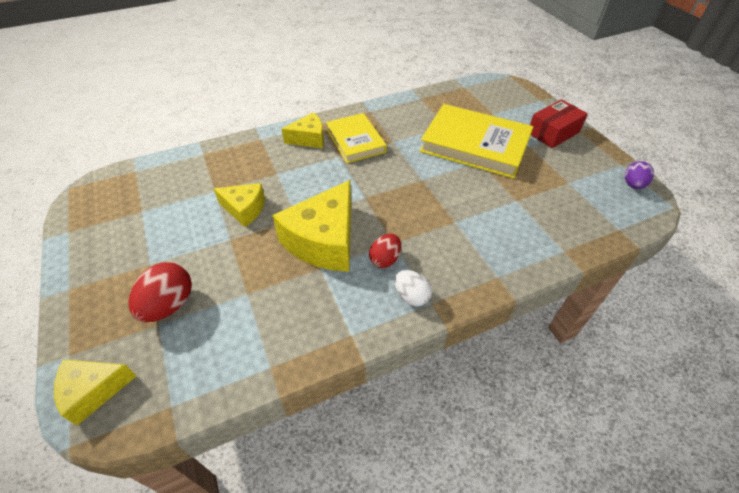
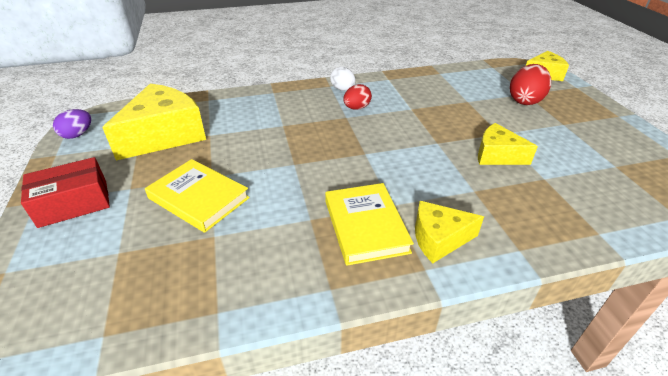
camera: 170 degrees left, 10 degrees down
yellow cheese [272,180,352,272] -> yellow cheese moved to [102,84,206,161]
yellow book [420,104,533,179] -> yellow book [145,159,250,233], size x0.62

